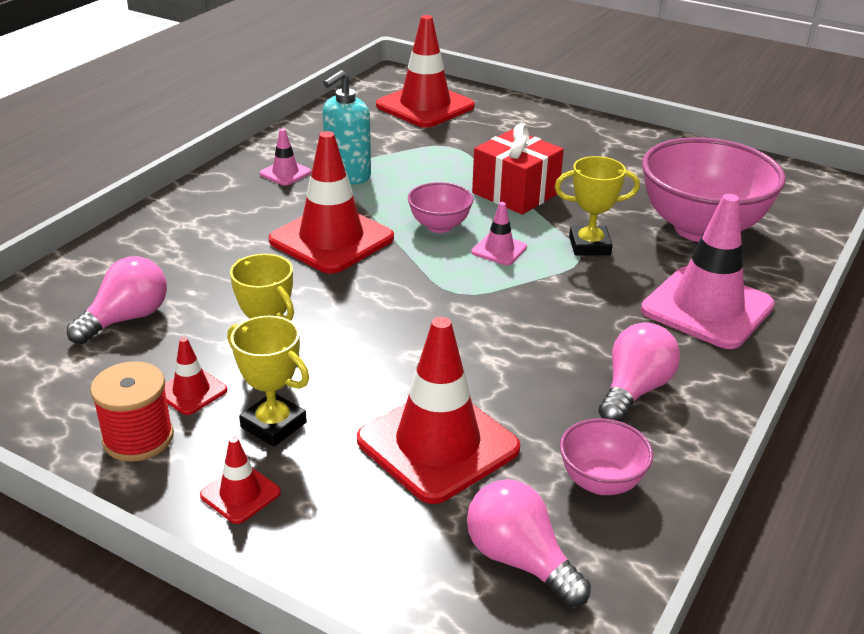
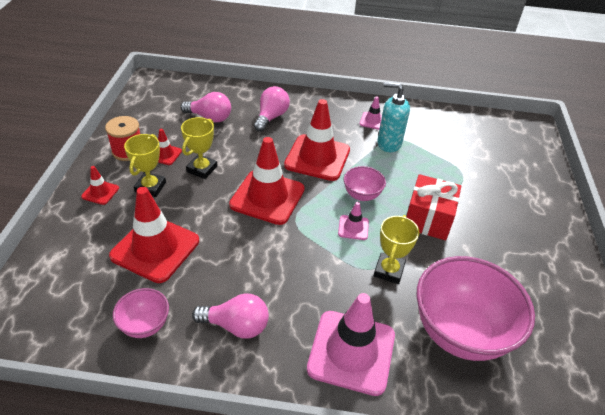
camera: 65 degrees right, 10 degrees up
red traffic cone [376,15,475,128] -> red traffic cone moved to [229,137,305,225]
pink light bulb [467,479,591,607] -> pink light bulb moved to [254,86,290,132]
yellow trophy [555,156,640,255] -> yellow trophy turned 45 degrees clockwise [374,215,419,284]

